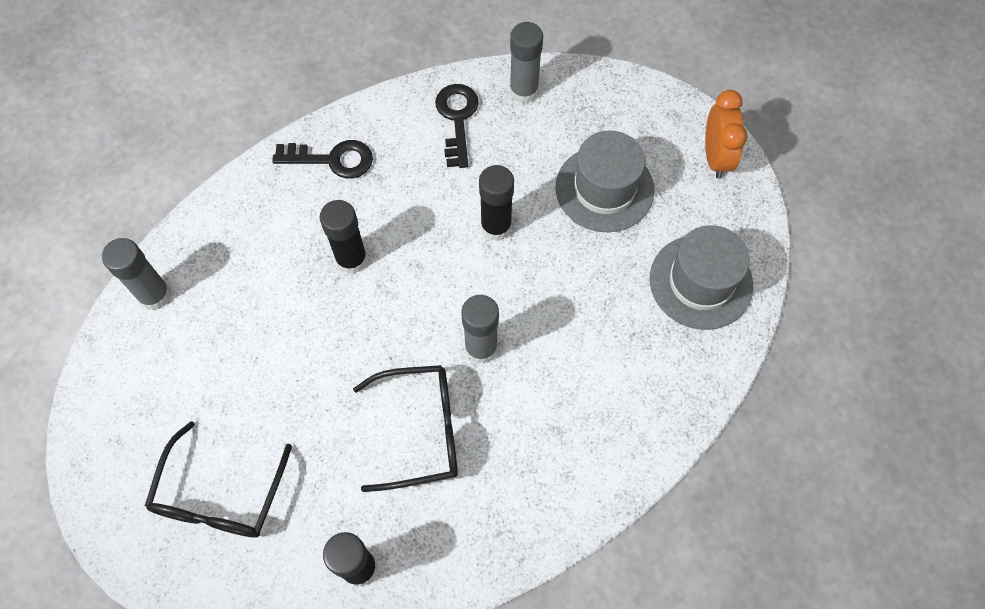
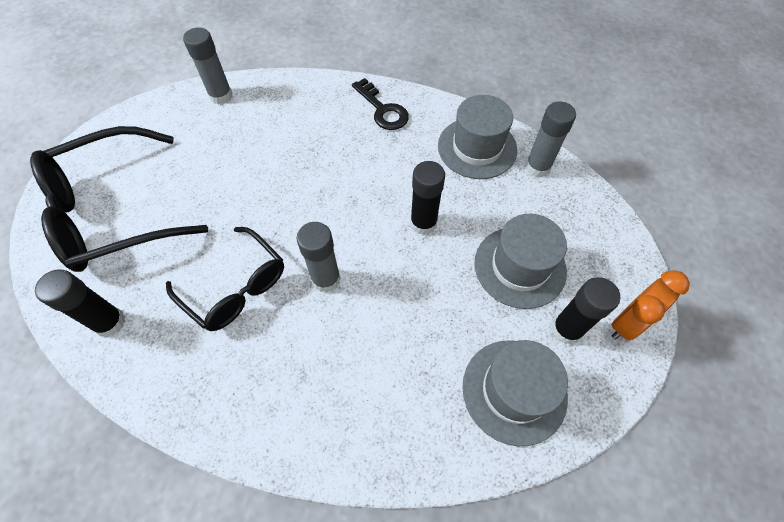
camera: 50 degrees right, 5 degrees down
black glasses [145,421,292,538] -> black glasses [30,126,208,272], size x1.61
black glue stick [320,200,367,274] -> black glue stick moved to [552,277,620,344]
black key [435,84,479,168] -> grey hat [438,95,517,179]

